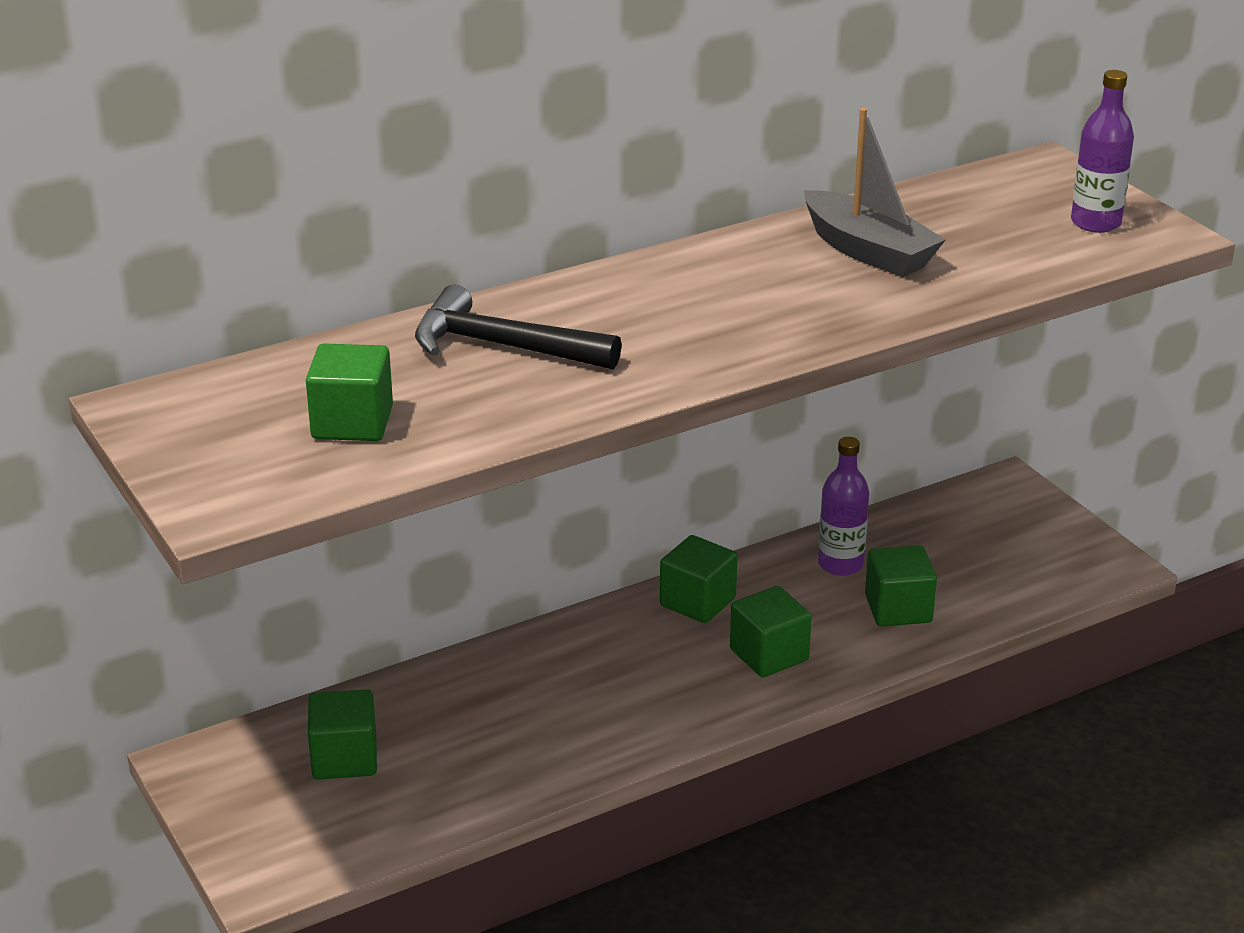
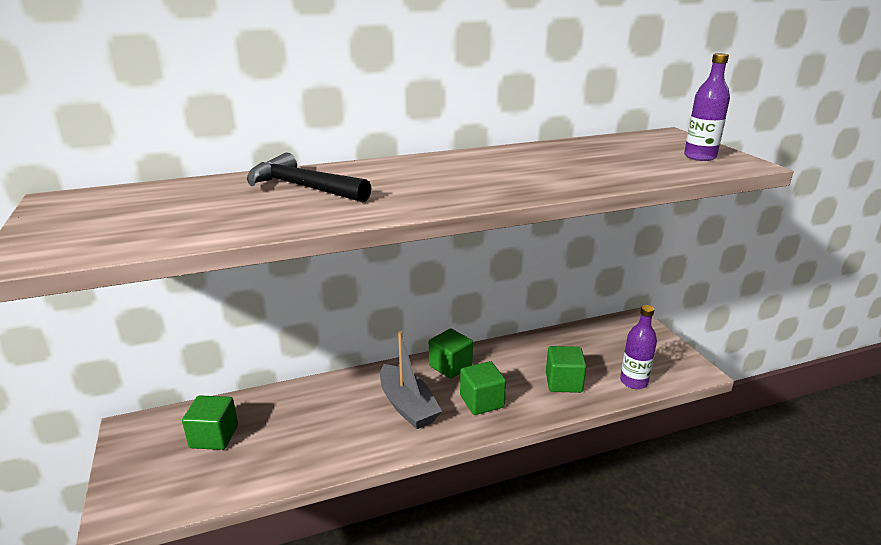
camera: 10 degrees right, 5 degrees down
green cube [306,343,393,441] -> none
grey boat [804,108,946,277] -> grey boat moved to [380,331,442,429]
purple bottle [818,437,869,576] -> purple bottle moved to [620,305,657,389]

